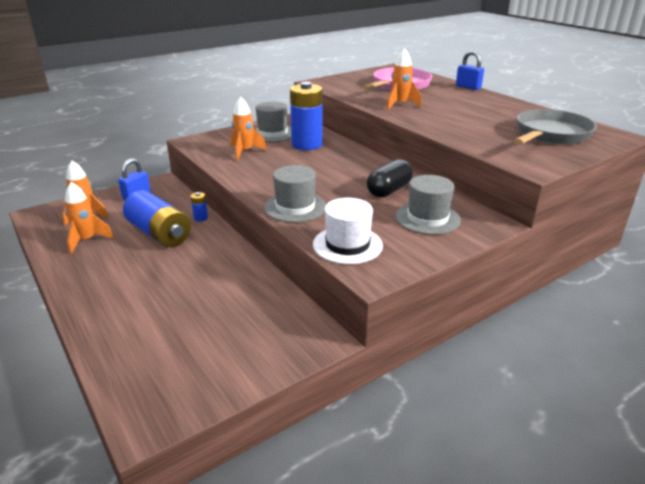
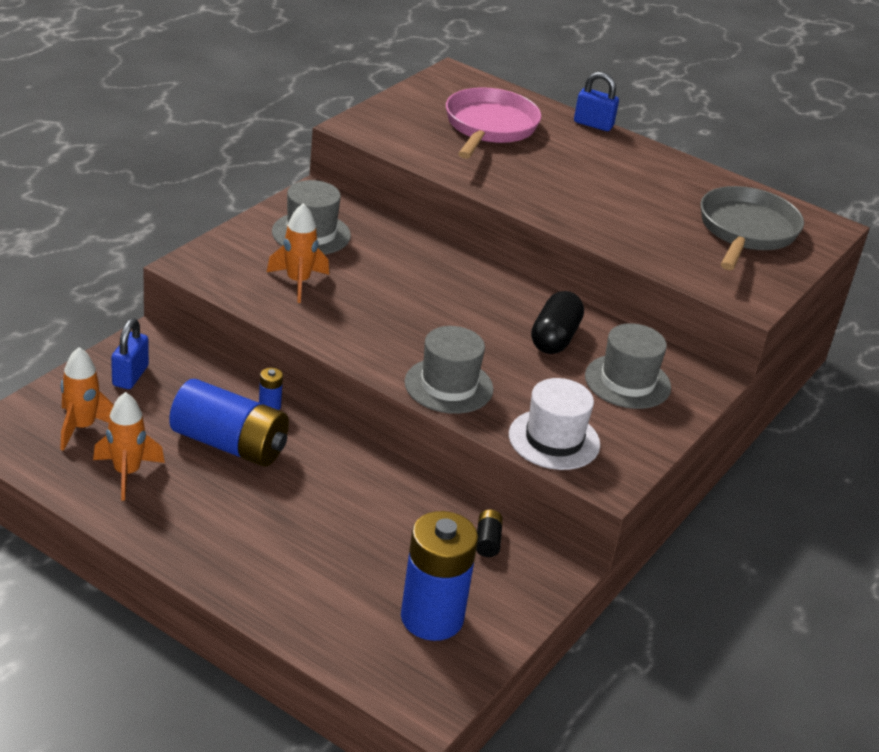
camera: 25 degrees left, 5 degrees up
blue battery [290,82,323,150] -> blue battery moved to [401,511,478,641]
orange rocket [387,48,422,110] -> none
none -> black battery [476,509,503,557]

